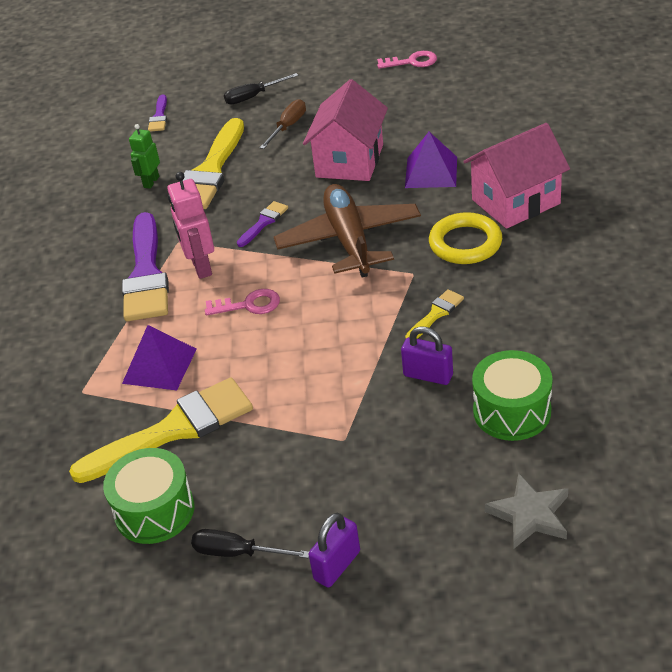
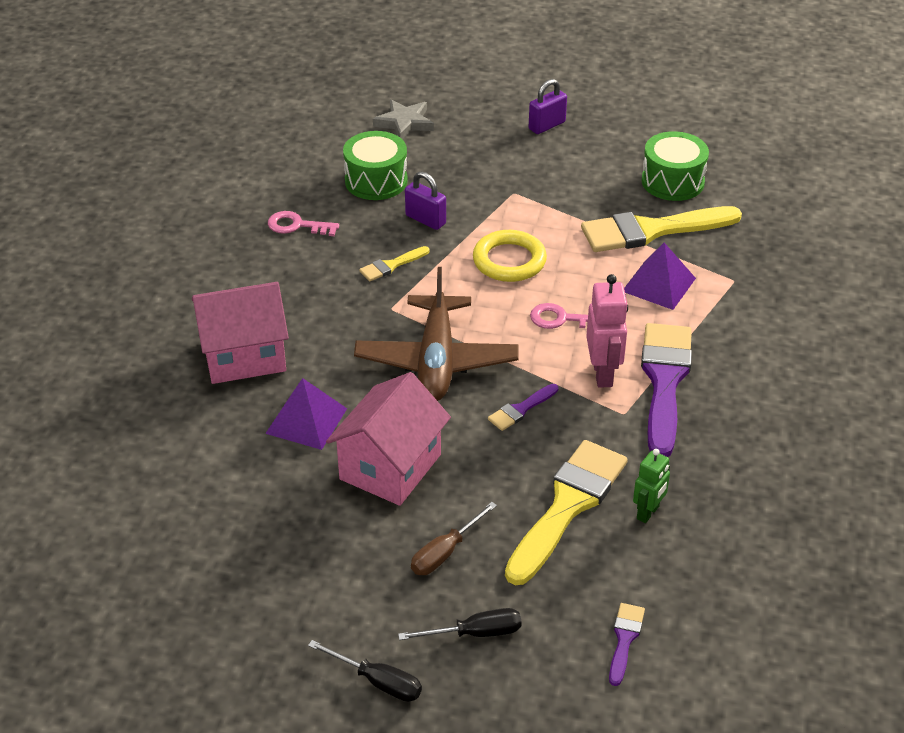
camera: 170 degrees left, 0 degrees up
black screwdriver [191,529,309,558] -> black screwdriver moved to [308,640,422,702]
pink key [377,51,437,69] -> pink key moved to [268,211,339,236]
yellow ring [429,212,502,264] -> yellow ring moved to [473,230,547,282]

